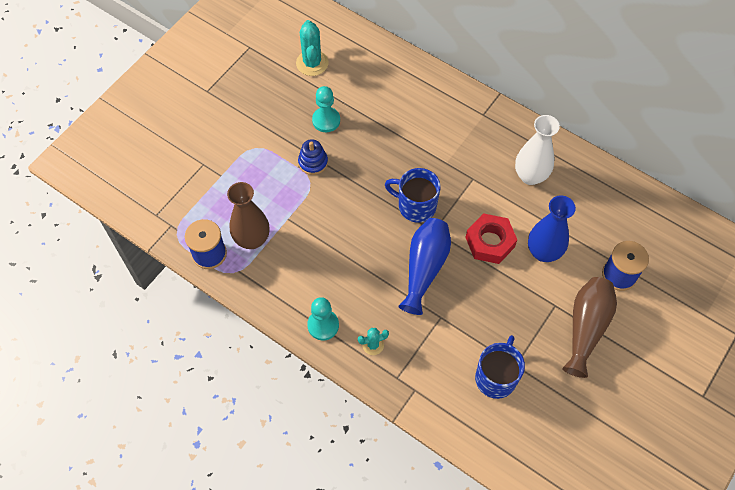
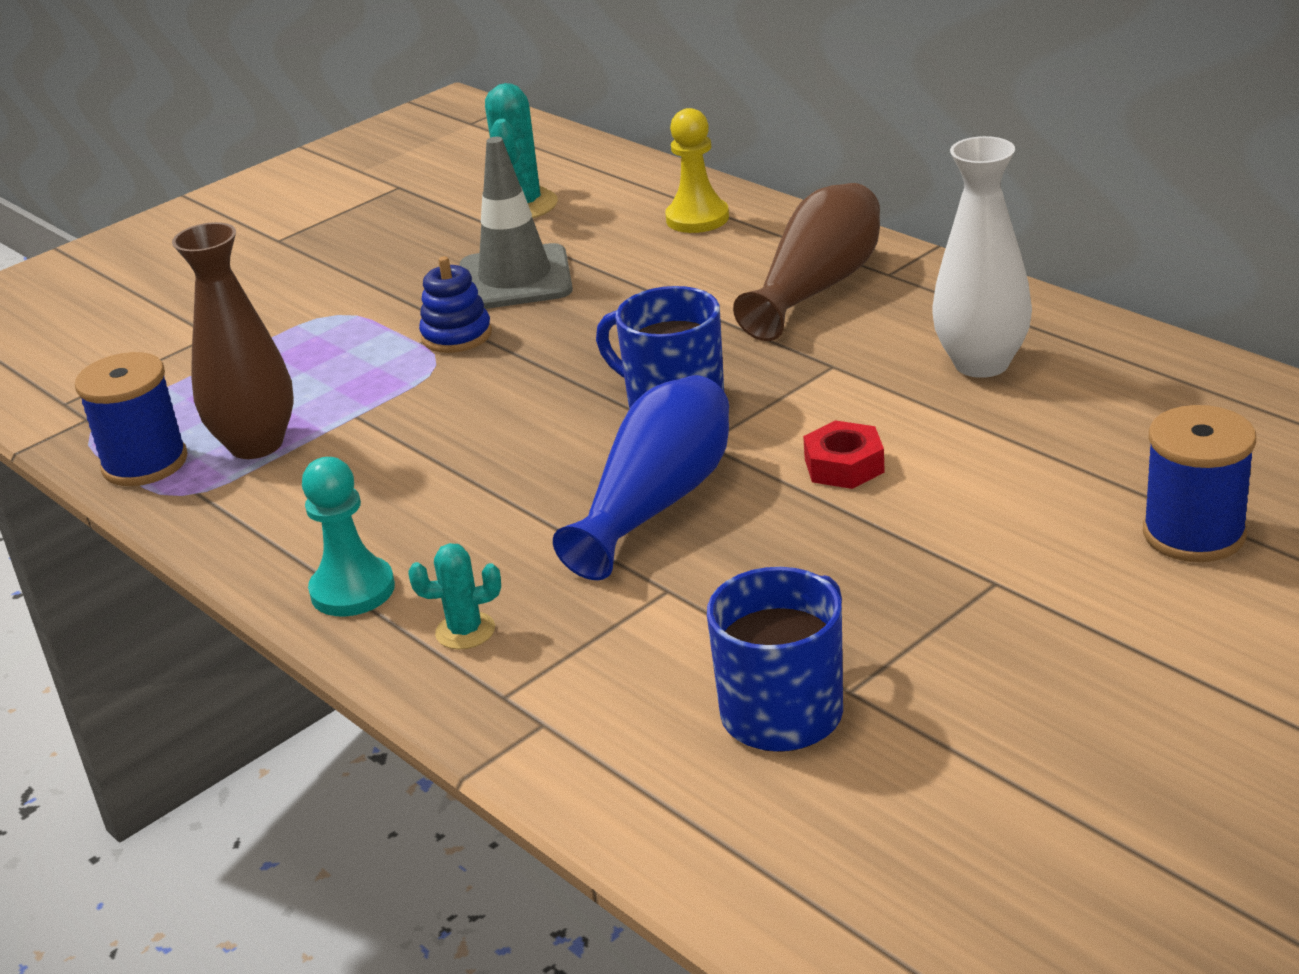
camera: 15 degrees right, 30 degrees down
turquoise pawn [312,86,340,132] -> grey traffic cone [459,137,573,309]
red nut [465,213,517,264] -> red nut [803,420,885,489], size x0.63
blue vase [528,195,576,262] -> none
brown vase [562,277,617,378] -> brown vase moved to [733,183,880,341]
none -> yellow pawn [665,108,729,233]

